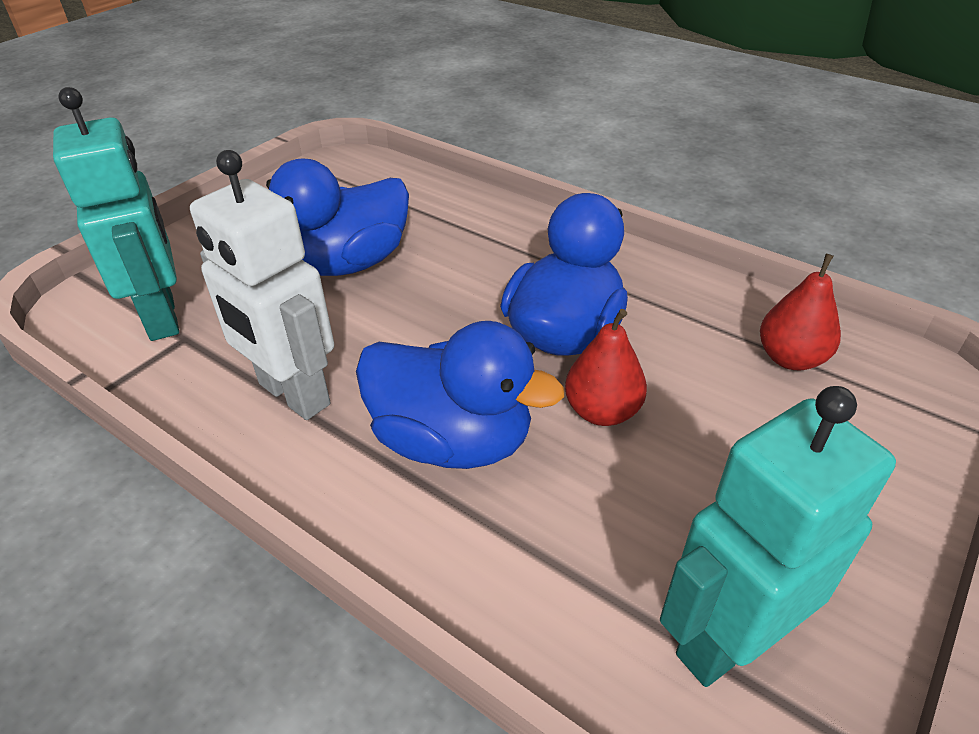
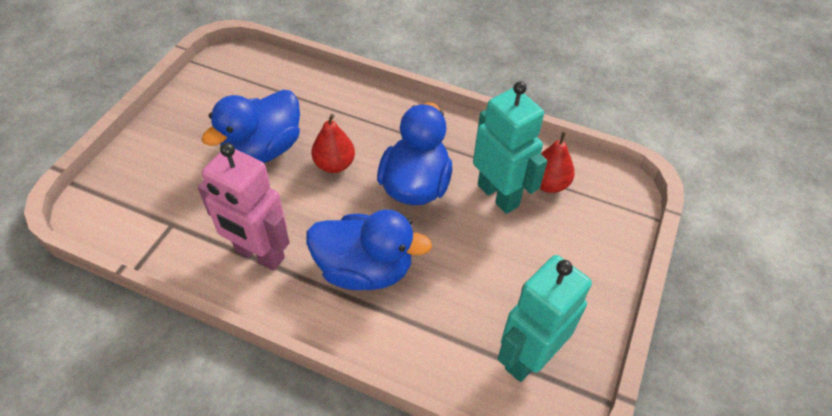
camera: 15 degrees left, 10 degrees up
turquoise robot [53,87,179,341] -> turquoise robot moved to [473,81,547,214]
white robot [190,150,334,420] -> pink robot [198,143,290,271]
red pear [565,309,647,426] -> red pear moved to [311,114,355,173]

